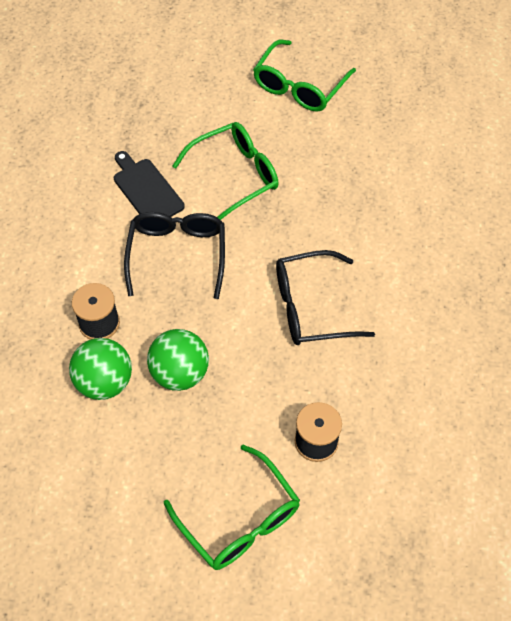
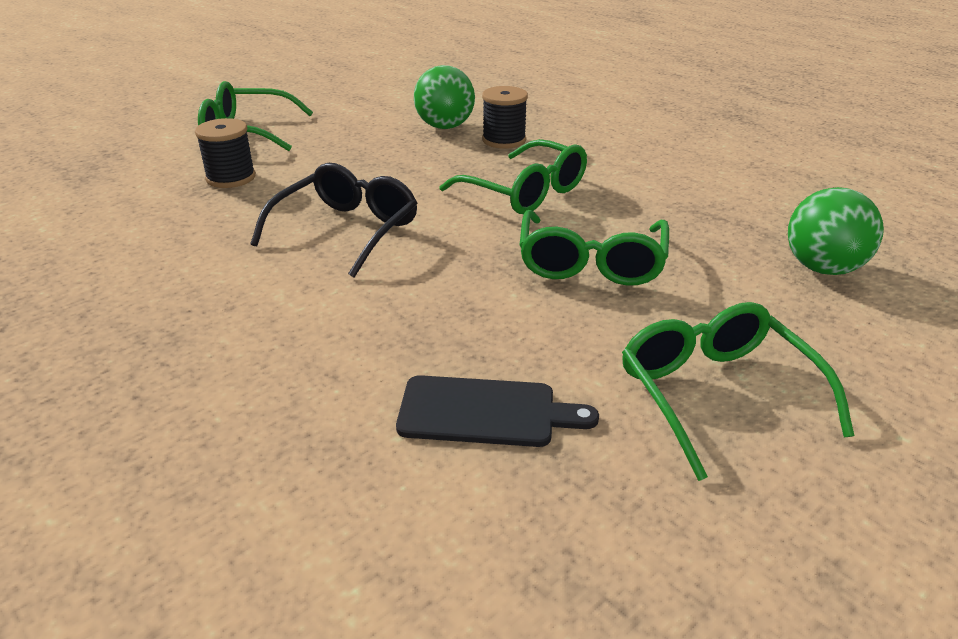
camera: 130 degrees right, 25 degrees down
black cutting board [114,151,185,217] -> black cutting board moved to [396,375,599,447]
black glasses [124,212,225,299] -> green glasses [440,139,587,214]
green ball [147,329,209,391] -> green ball moved to [788,187,884,275]

